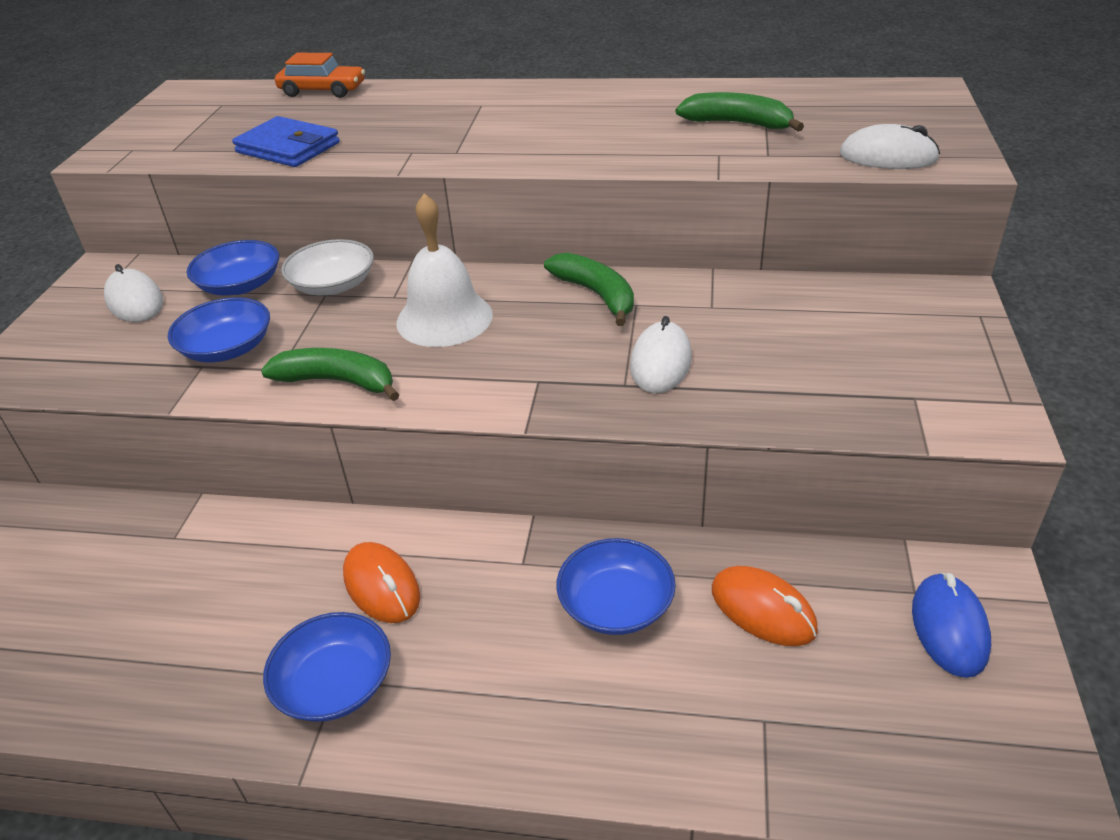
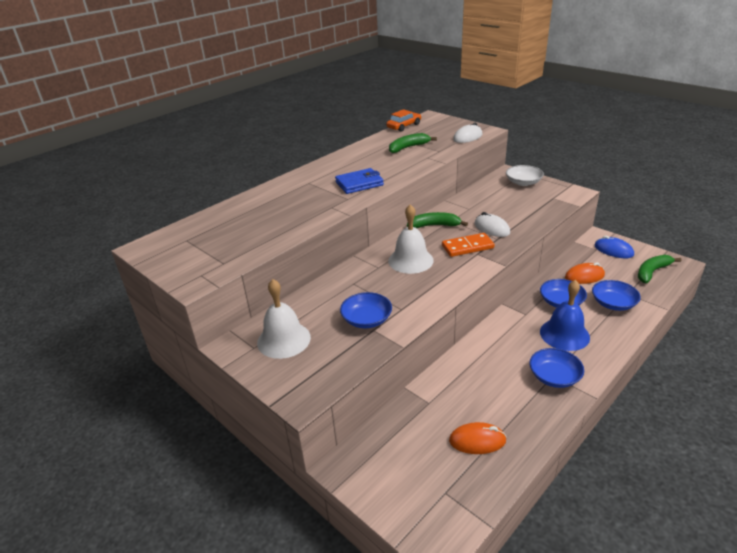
camera: 55 degrees left, 5 degrees down
white mouse [104,264,163,322] -> white bell [257,279,311,359]
blue bowl [187,240,279,296] -> blue bowl moved to [592,280,641,311]
blue wallet [232,116,340,167] -> blue wallet moved to [335,168,384,194]
green banana [261,348,400,401] -> green banana moved to [638,255,682,283]
orange car [275,53,365,98] -> orange car moved to [386,109,421,132]
white bowl [281,239,374,295] -> white bowl moved to [506,165,544,186]
orange mouse [343,542,420,623] -> orange mouse moved to [449,422,506,454]
none -> orange domino [442,233,495,257]
none -> blue bell [540,280,590,351]

